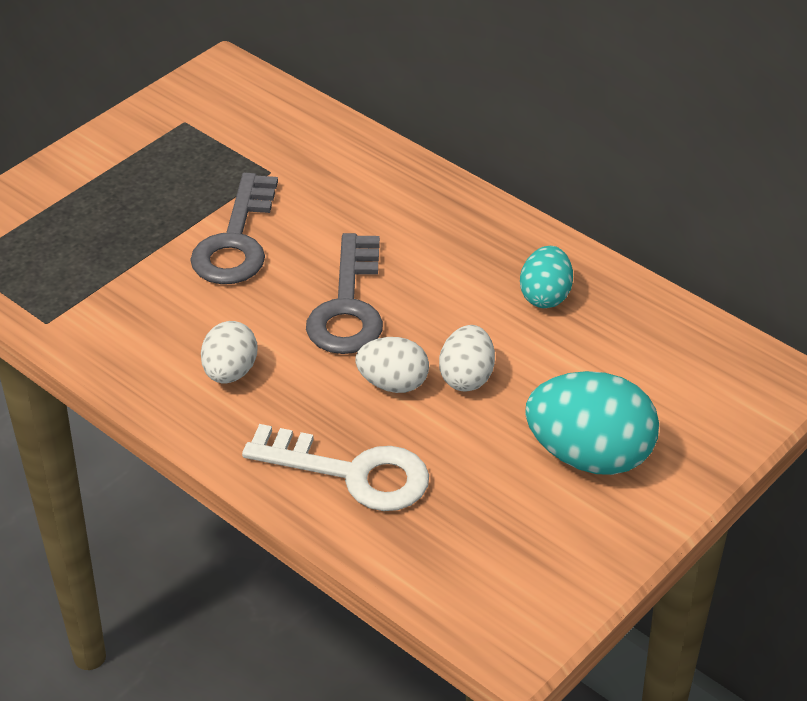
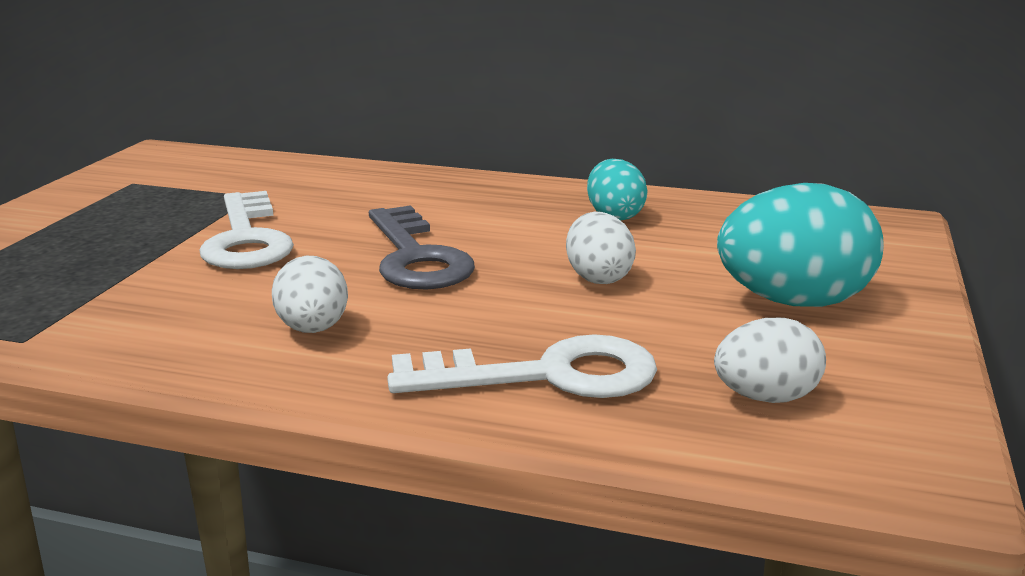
camera: 25 degrees left, 20 degrees down
grey key [190,173,278,284] -> white key [199,191,294,269]
white egg [356,337,429,393] -> white egg moved to [714,318,826,403]

